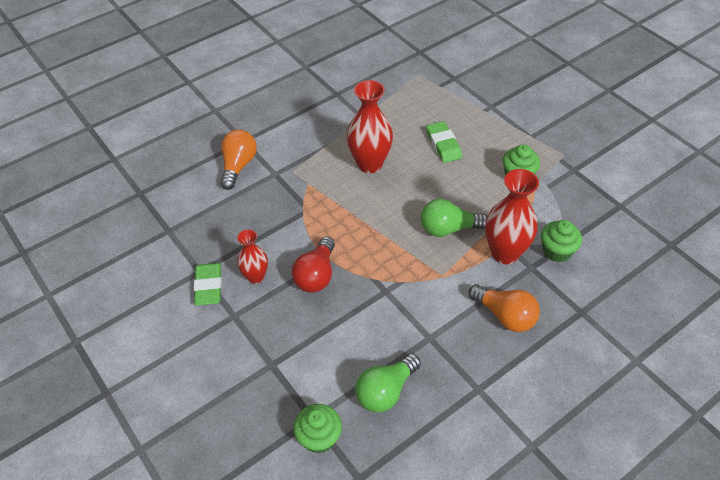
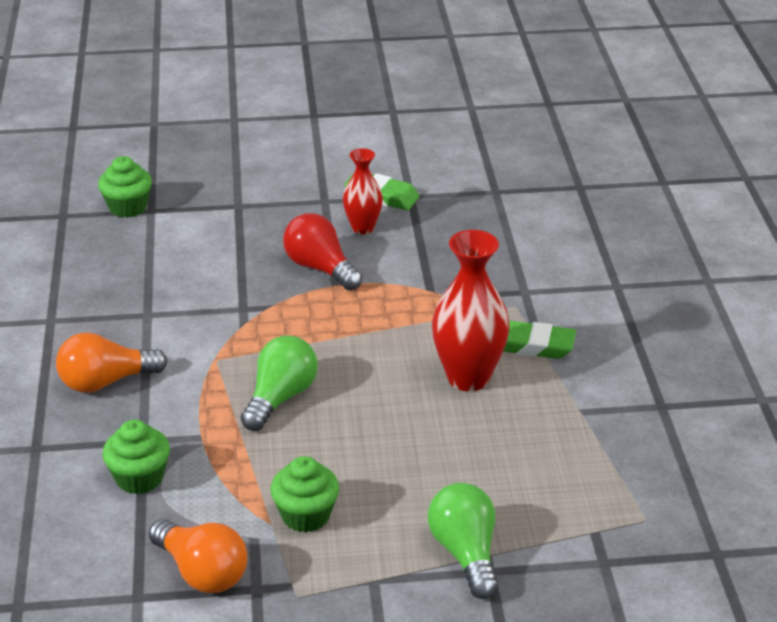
camera: 120 degrees right, 15 degrees down
orange light bulb [220,129,257,190] -> orange light bulb moved to [149,519,248,593]
green light bulb [355,353,421,412] -> green light bulb moved to [428,483,498,599]
green eraser [426,121,462,163] -> green eraser moved to [503,321,576,359]
red vase [485,169,539,264] -> none

